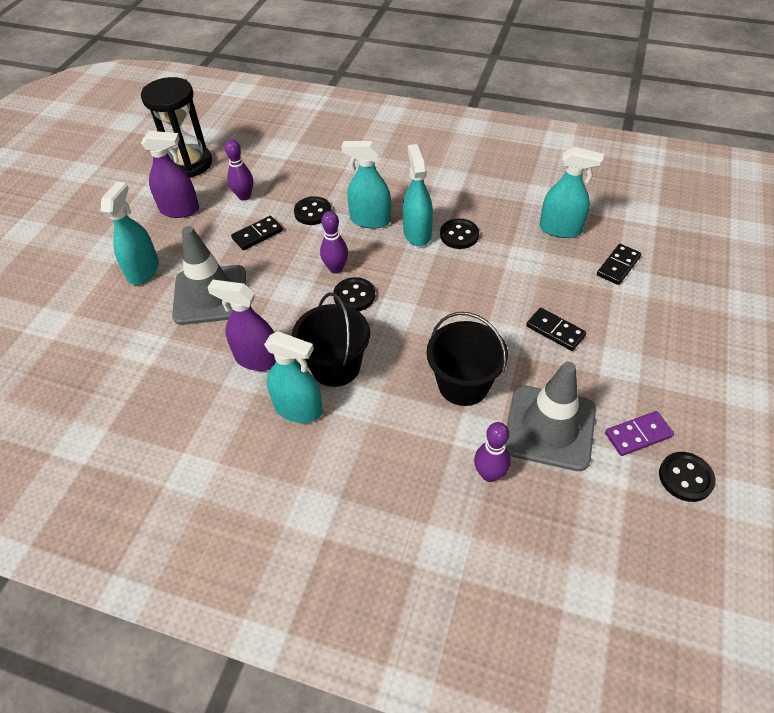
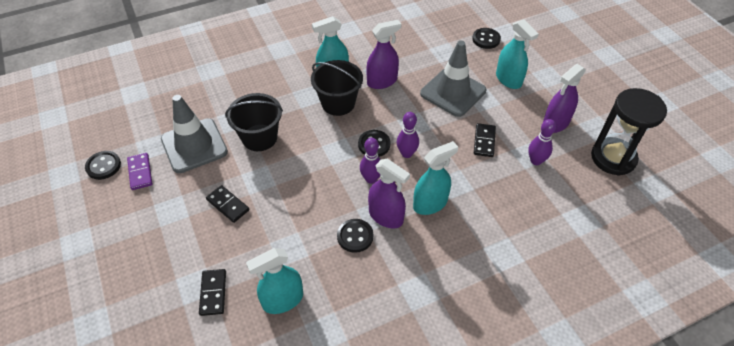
camera: 135 degrees right, 0 degrees up
black button [294,196,332,225] -> black button moved to [472,28,501,49]
turquoise spray bottle [403,144,433,246] -> purple spray bottle [368,159,410,228]
purple bowling pin [474,422,511,482] -> purple bowling pin moved to [360,138,381,184]
black domino [526,308,586,351] -> black domino turned 45 degrees clockwise [206,185,249,223]
purple domino [605,411,674,456] -> purple domino turned 45 degrees counterclockwise [127,153,152,190]

